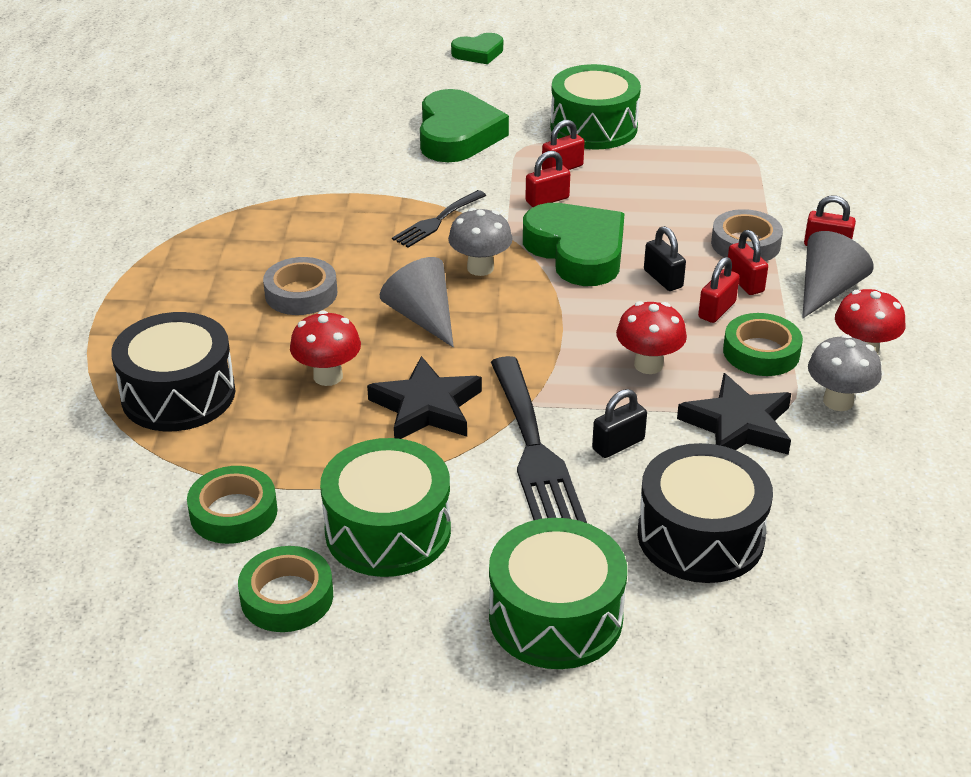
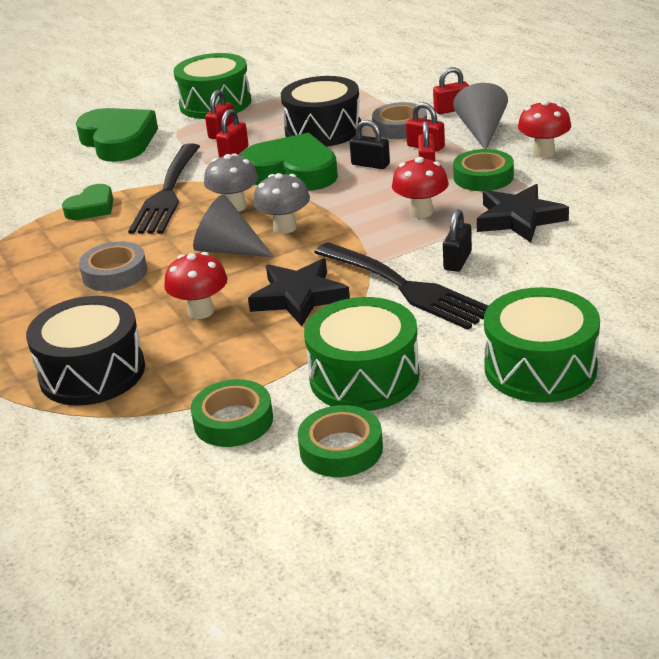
camera: 30 degrees left, 5 degrees down
black fork [392,190,486,248] -> black fork [128,143,200,234], size x1.74
green heart [451,33,503,64] -> green heart moved to [62,184,113,220]
black drum [637,443,773,583] -> black drum moved to [281,76,361,147]
grey mushroom [808,334,882,411] -> grey mushroom moved to [253,173,310,234]

